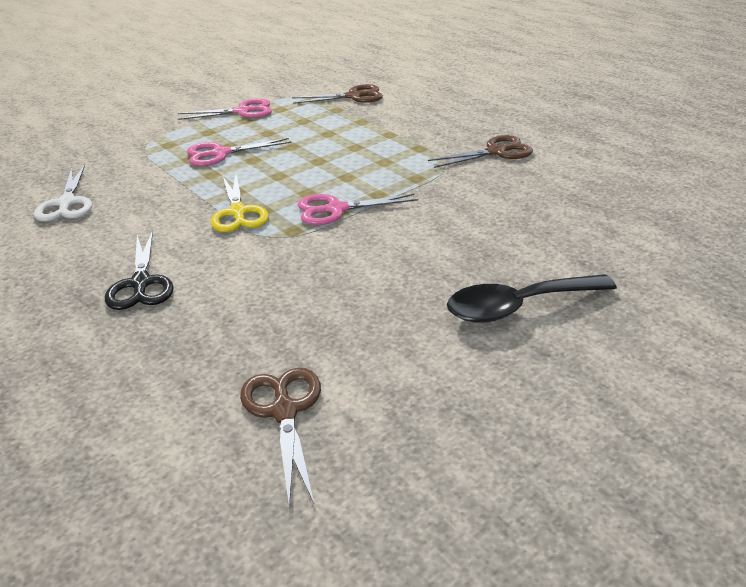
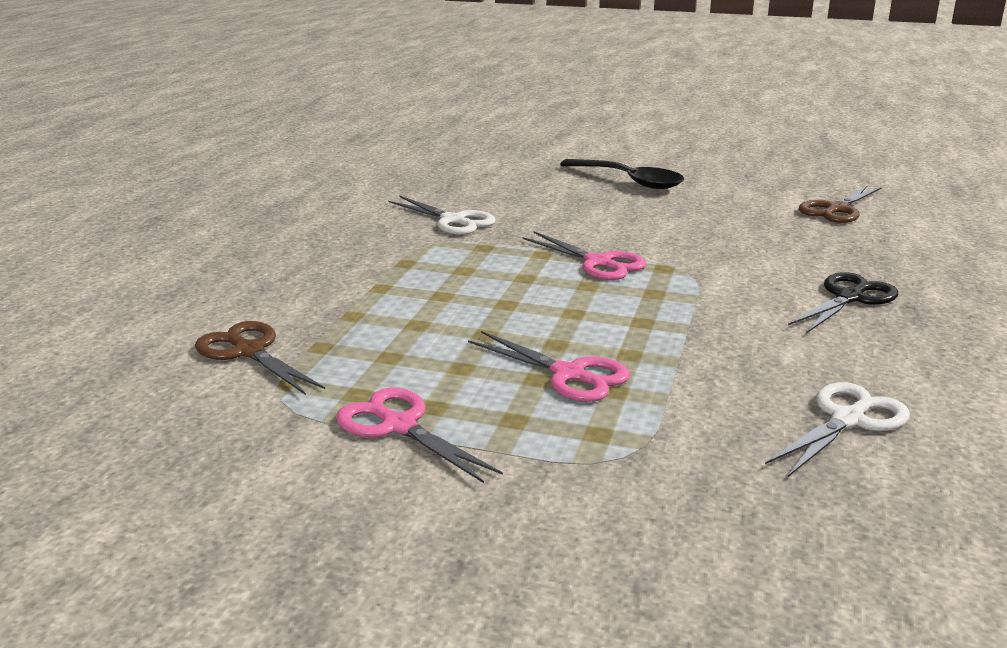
camera: 125 degrees left, 10 degrees down
yellow scissors [211,174,269,232] -> none
brown scissors [428,135,533,168] -> none
none -> white scissors [388,195,496,235]

